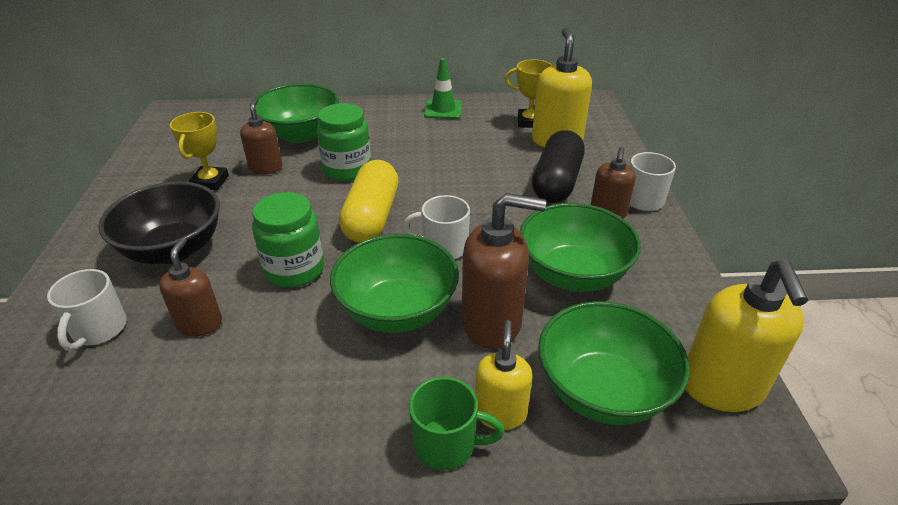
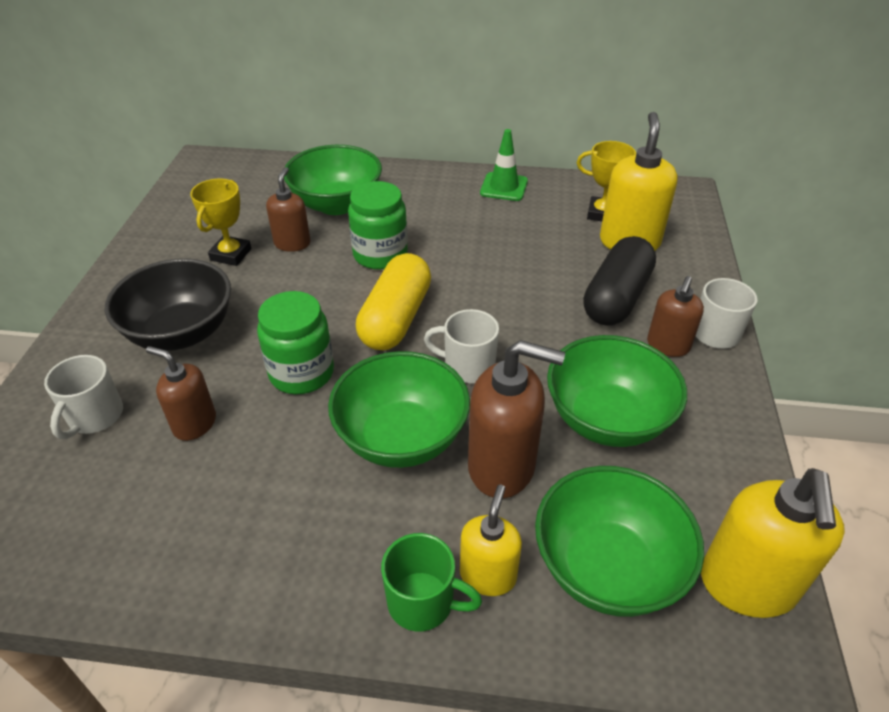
camera: 10 degrees right, 5 degrees up
brown soap dispenser [159,238,222,336] -> brown soap dispenser turned 75 degrees counterclockwise [146,346,216,441]

